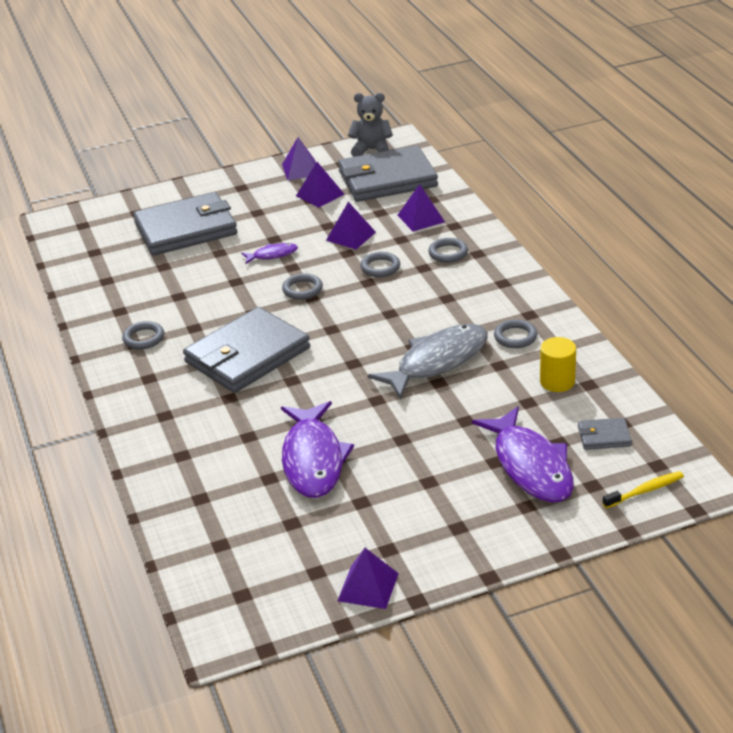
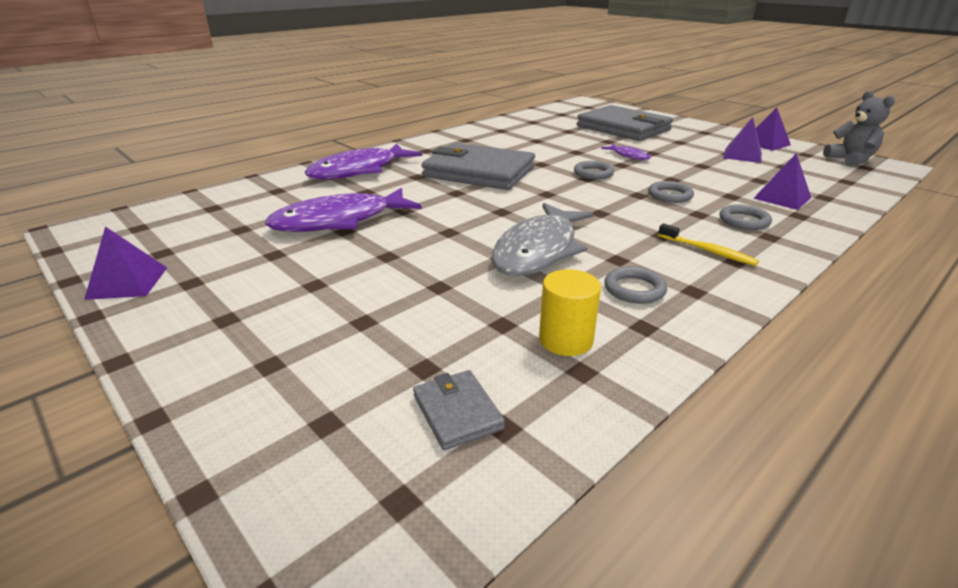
camera: 65 degrees right, 5 degrees down
grey ring [122,321,164,349] -> none
purple pyramid [326,202,376,249] -> none
grey wallet [338,145,438,202] -> none
grey fish [367,324,488,400] -> grey fish turned 90 degrees clockwise [492,203,594,276]
purple fish [472,406,574,503] -> purple fish moved to [305,143,422,180]
yellow toothbrush [603,471,684,508] -> yellow toothbrush moved to [658,223,759,266]

